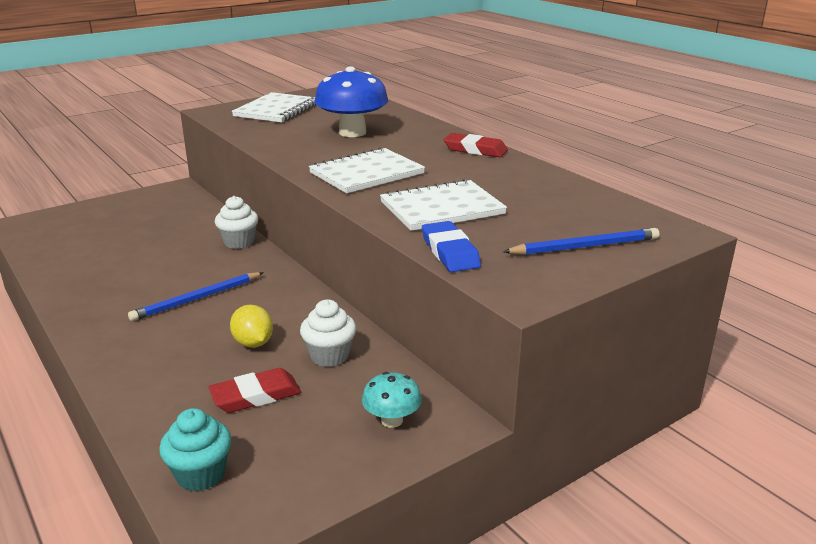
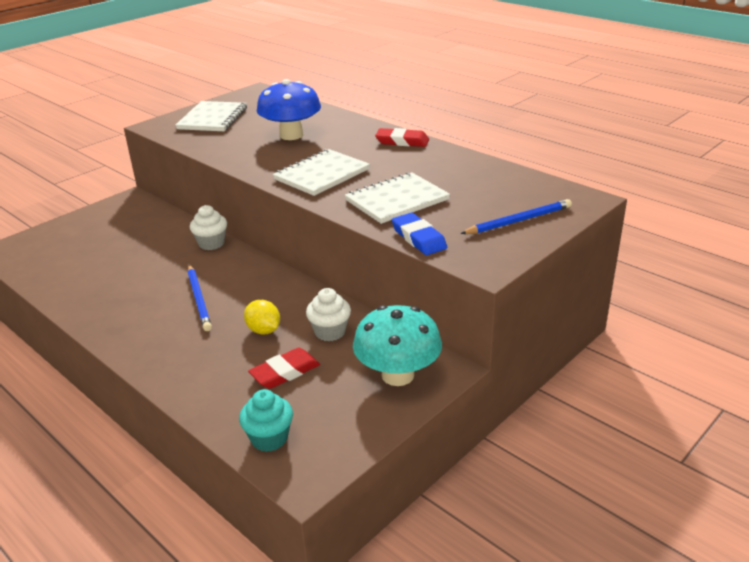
camera: 10 degrees left, 5 degrees up
blue pencil [128,272,264,321] -> blue pencil turned 60 degrees counterclockwise [188,265,212,331]
turquoise mushroom [362,372,422,428] -> turquoise mushroom [353,305,442,386], size x1.91

